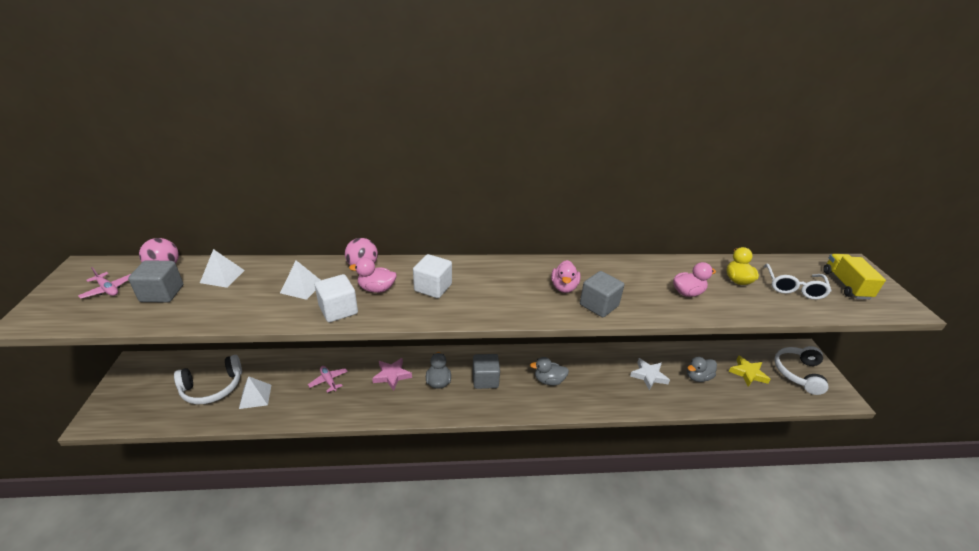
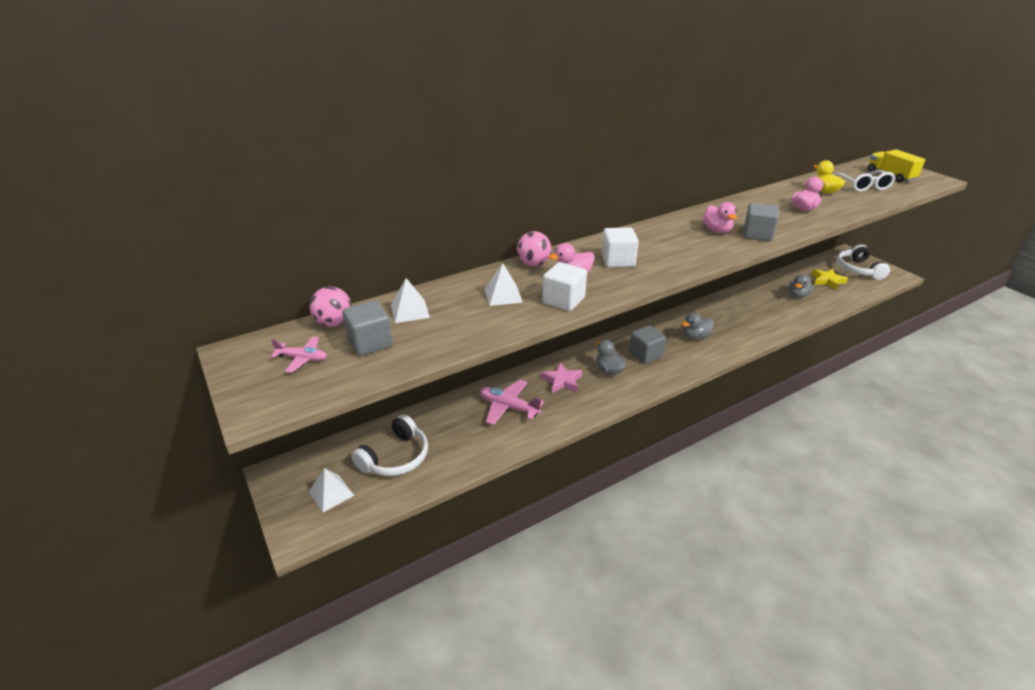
camera: 25 degrees left, 0 degrees up
white pyramid [239,376,271,409] -> white pyramid moved to [309,468,354,512]
pink plane [308,366,348,393] -> pink plane [480,379,544,425], size x1.64
white star [630,358,670,390] -> none

